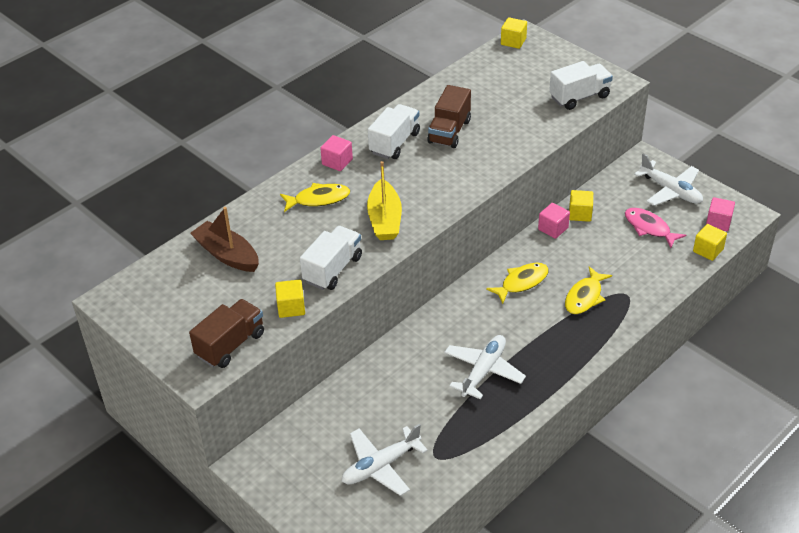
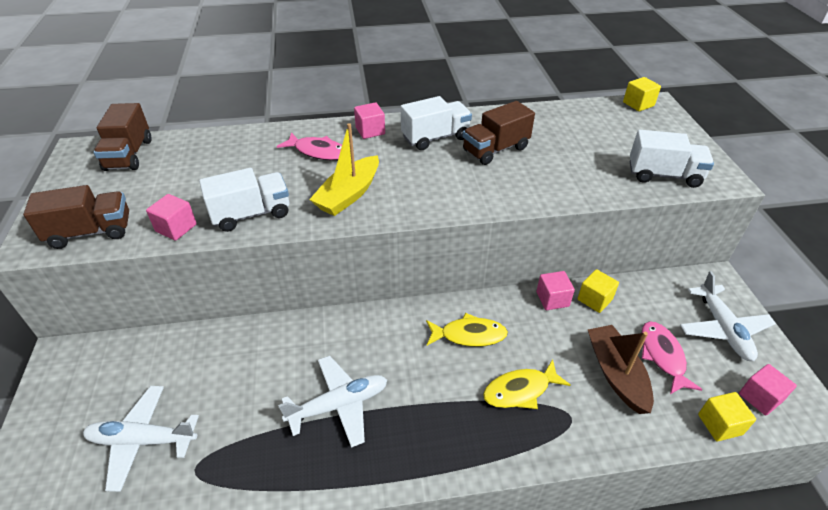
camera: 35 degrees right, 0 degrees up
brown boat [190,207,259,272] -> brown boat moved to [588,325,654,414]
yellow cube [275,279,305,318] -> pink cube [146,194,197,241]
yellow fish [280,183,350,212] -> pink fish [277,132,342,160]
none -> brown truck [94,103,152,171]

